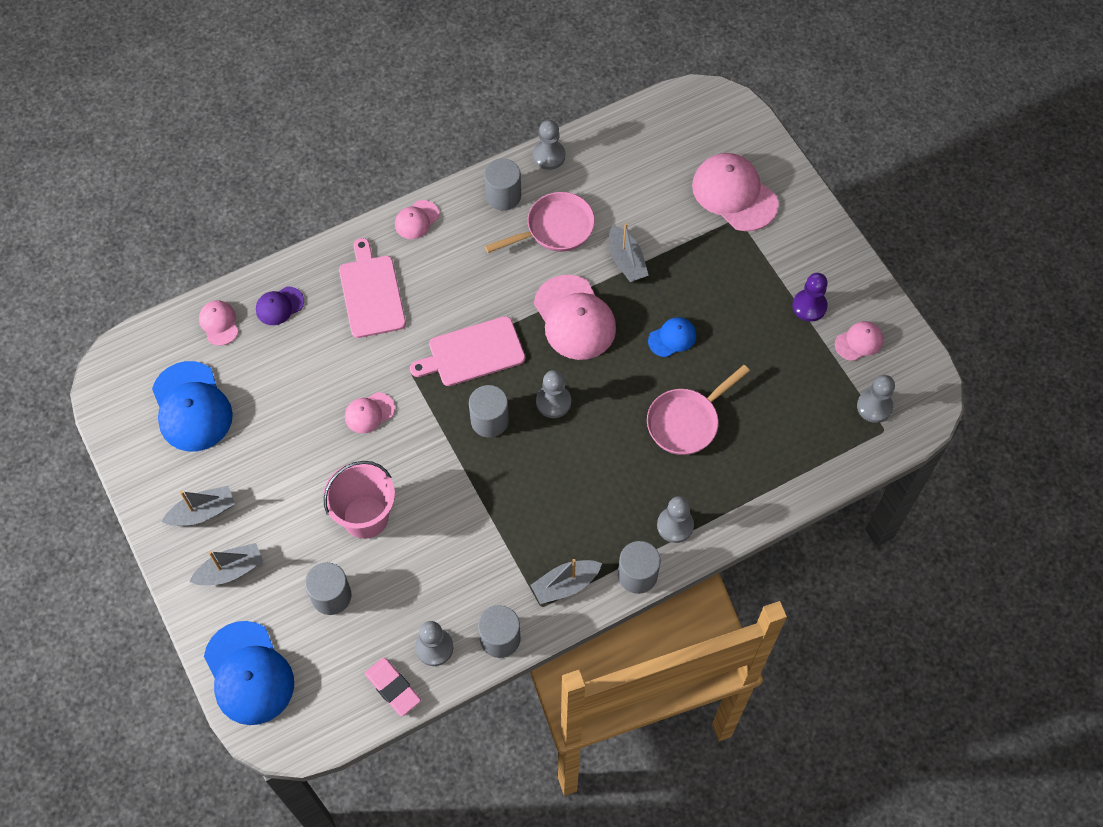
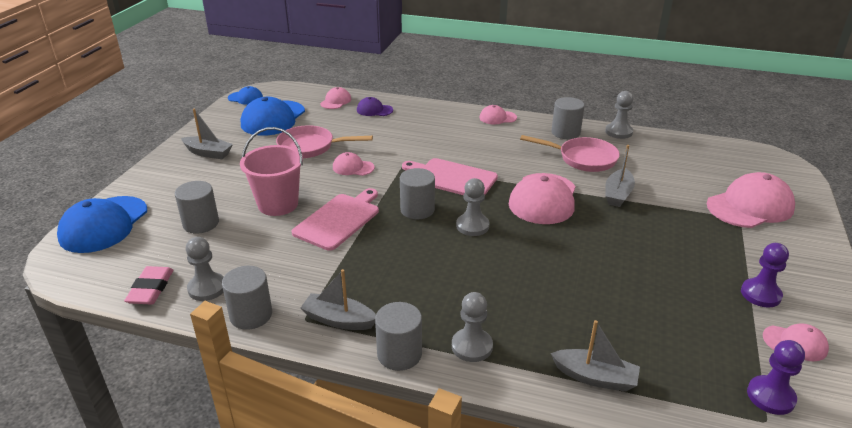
camera: 45 degrees right, 30 degrees down
grey boat [189,543,264,585] -> grey boat moved to [551,320,640,392]
pink cutting board [339,238,406,338] -> pink cutting board moved to [292,188,379,251]
pink pan [647,365,750,455] -> pink pan moved to [276,125,373,158]
blue cap [648,317,697,357] -> blue cap moved to [228,86,263,105]
pink cap [692,153,779,231] -> pink cap turned 60 degrees clockwise [706,172,795,228]
grey pawn [857,375,895,423] -> purple pawn [747,340,805,415]

